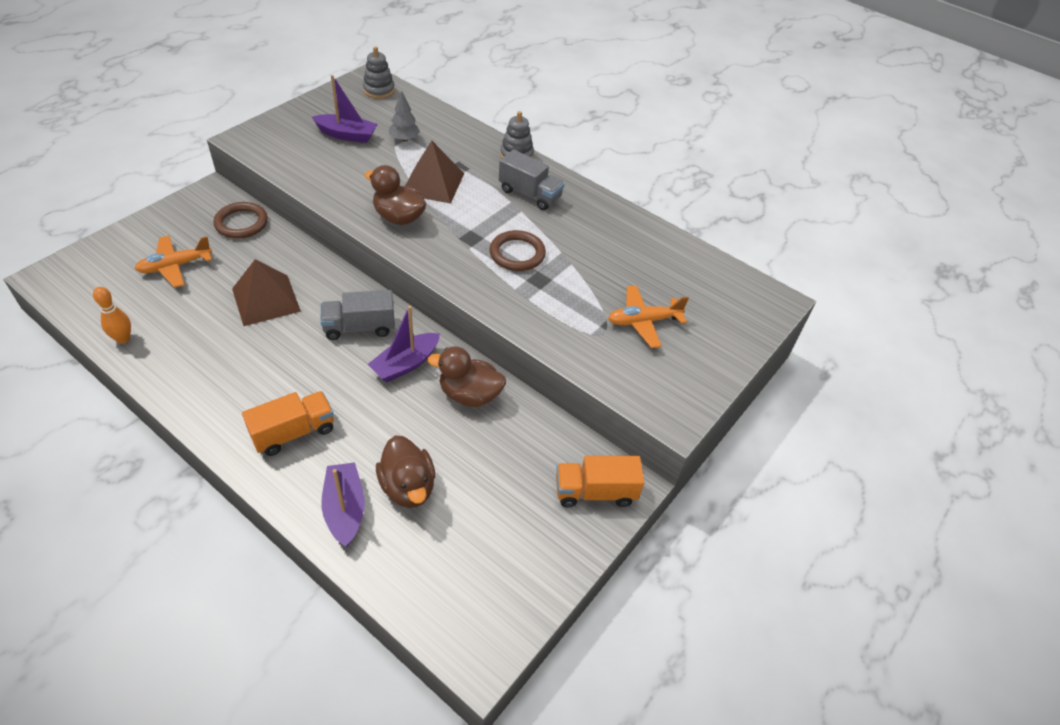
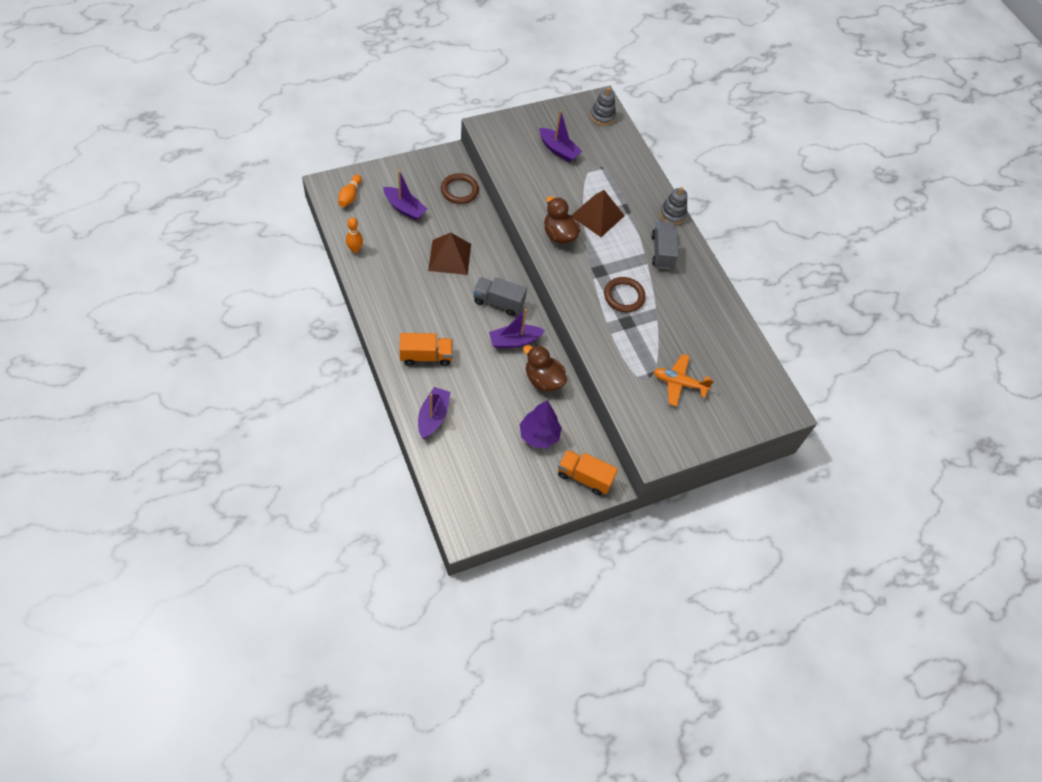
camera: 25 degrees right, 10 degrees up
orange plane [135,236,212,288] -> purple boat [383,170,428,221]
brown duck [376,435,435,508] -> none
grey tree [389,91,420,141] -> none
grey truck [499,150,565,210] -> grey truck turned 150 degrees counterclockwise [651,221,678,270]
none -> orange bowling pin [338,174,362,207]
none -> purple tree [519,401,562,448]

